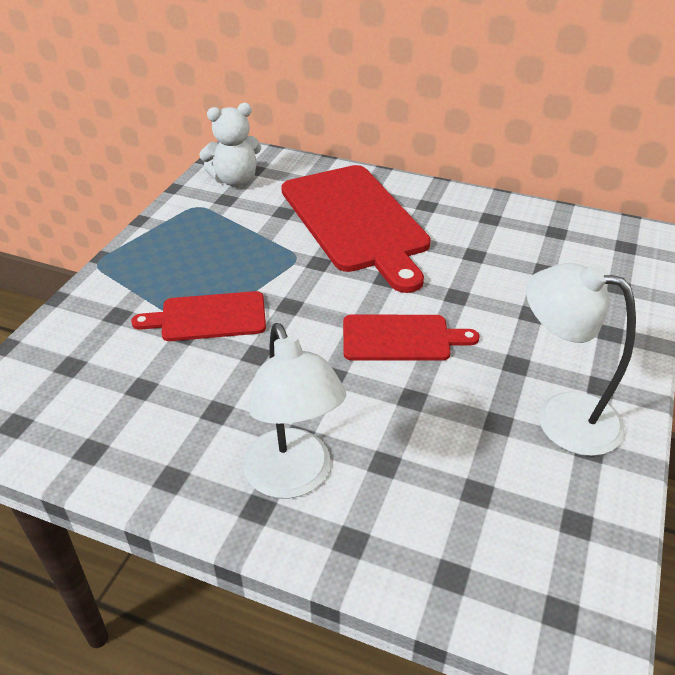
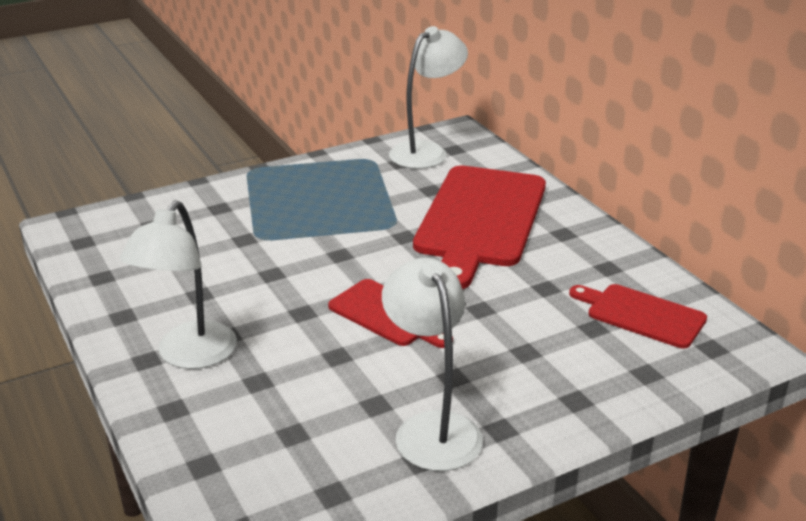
camera: 40 degrees right, 10 degrees down
red cutting board [131,291,266,341] -> red cutting board moved to [569,284,707,349]
white teddy bear [199,103,261,186] -> white lamp [389,26,468,169]

